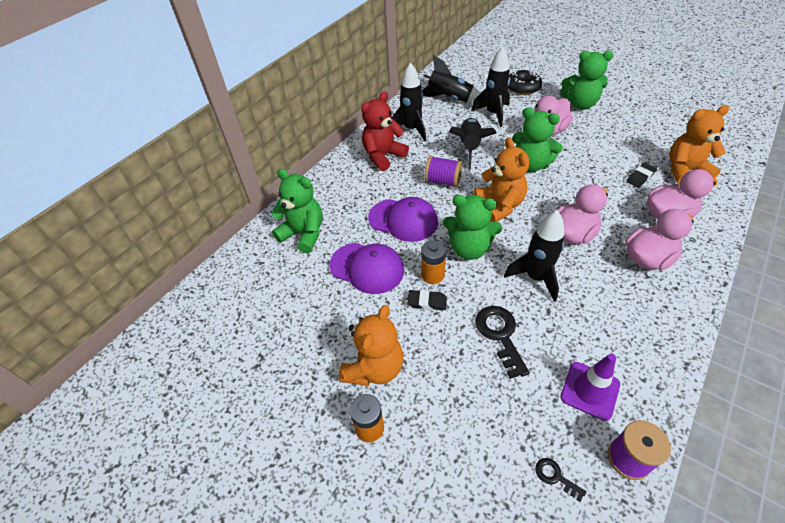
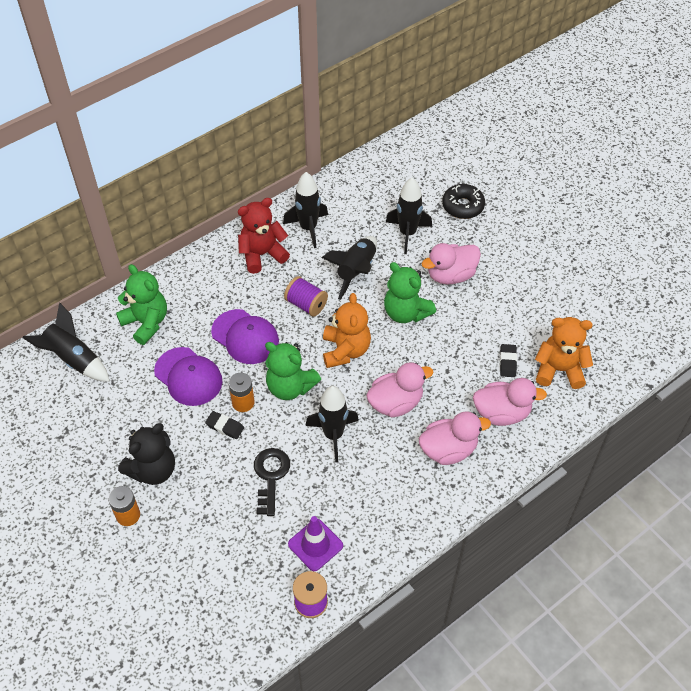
camera: 15 degrees right, 5 degrees up
orange teddy bear [339,305,403,386] -> black teddy bear [118,423,175,485]
black rocket [422,55,481,103] -> black rocket moved to [23,303,110,382]
black key [535,458,586,502] -> none
green teddy bear [560,50,614,110] -> none
black eraser [627,163,657,188] -> black eraser turned 60 degrees counterclockwise [500,344,517,377]

